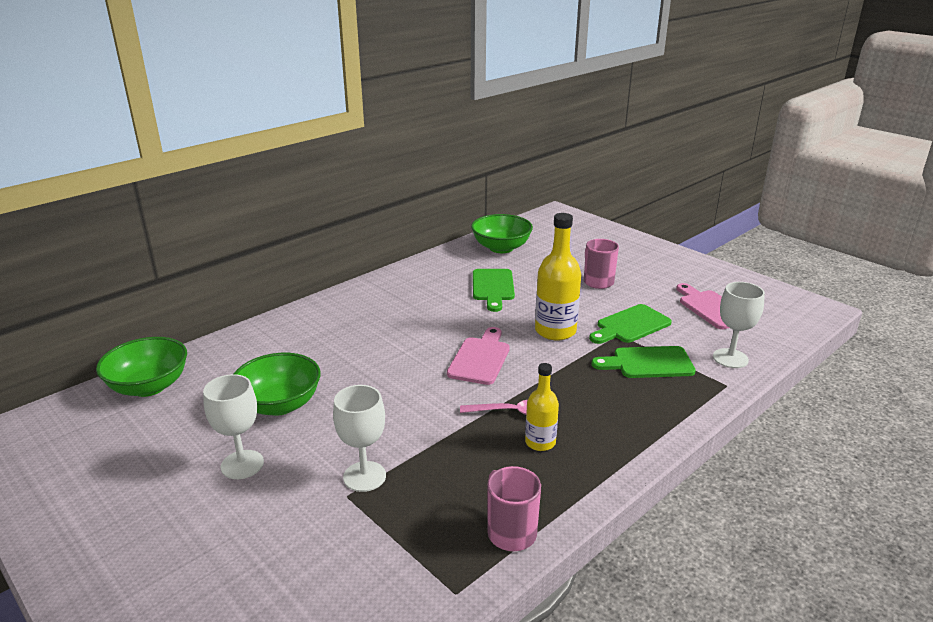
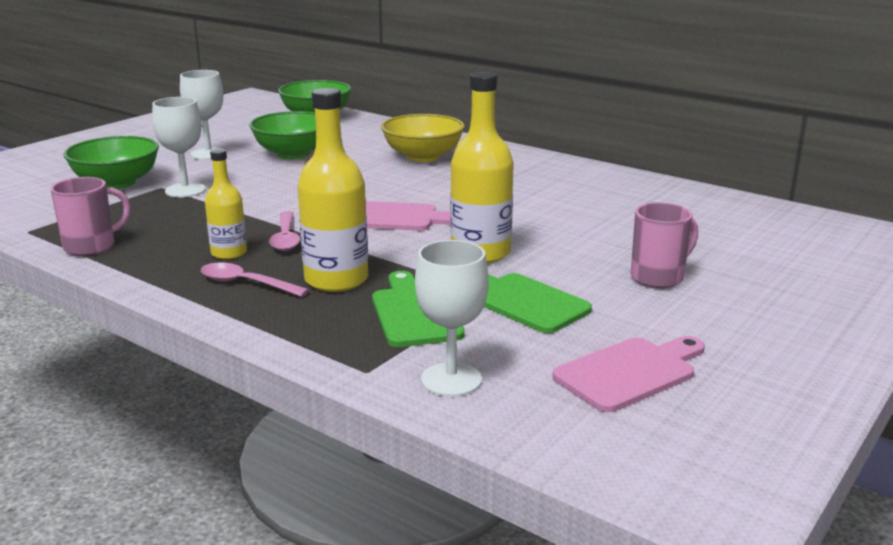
camera: 80 degrees right, 5 degrees down
green bowl [471,214,533,253] -> green bowl moved to [63,136,159,189]
green cutting board [473,269,515,312] -> none
none -> pink spoon [201,262,309,297]
none -> yellow bottle [298,88,368,292]
none -> yellow bowl [381,114,465,162]

